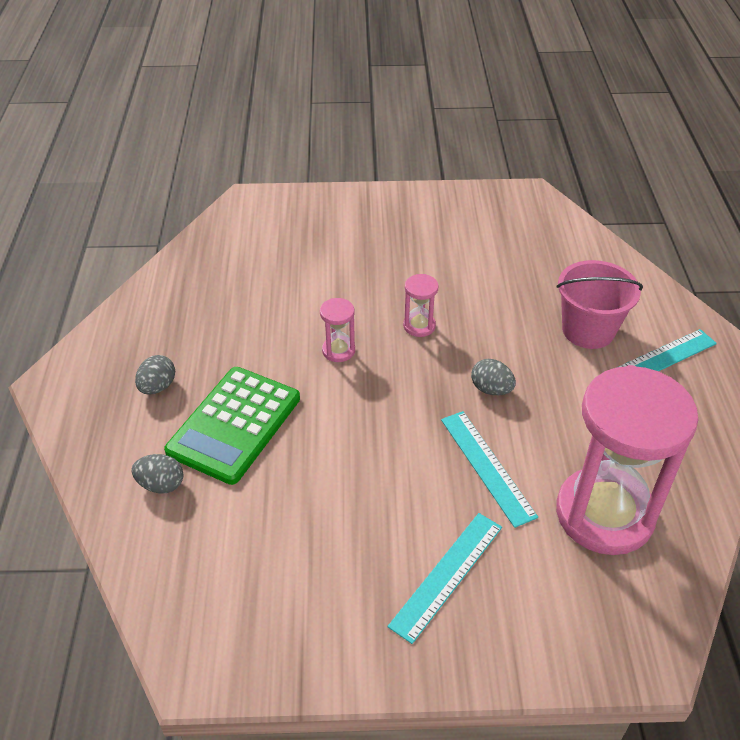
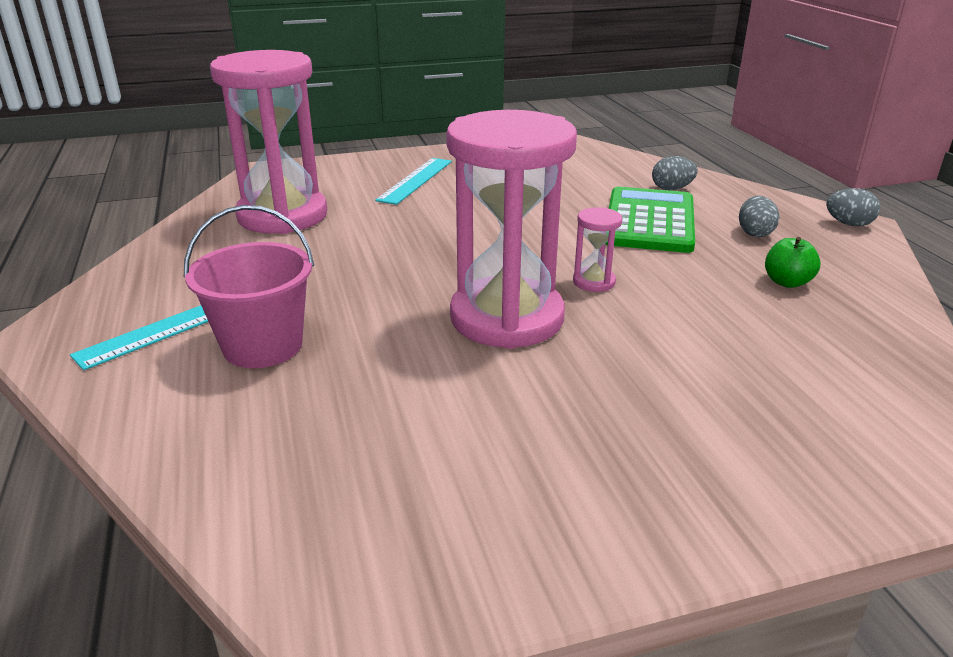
camera: 165 degrees right, 15 degrees down
pink hourglass [403,274,439,337] -> pink hourglass [446,110,577,349], size x2.48
turquoise ruler [441,411,538,528] -> none
grey egg [471,359,516,395] -> grey egg moved to [826,188,880,226]
none -> green apple [765,237,820,288]

